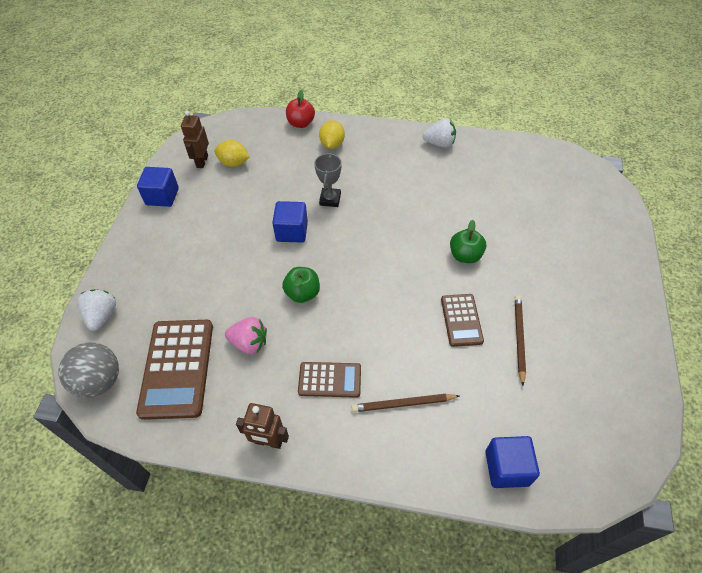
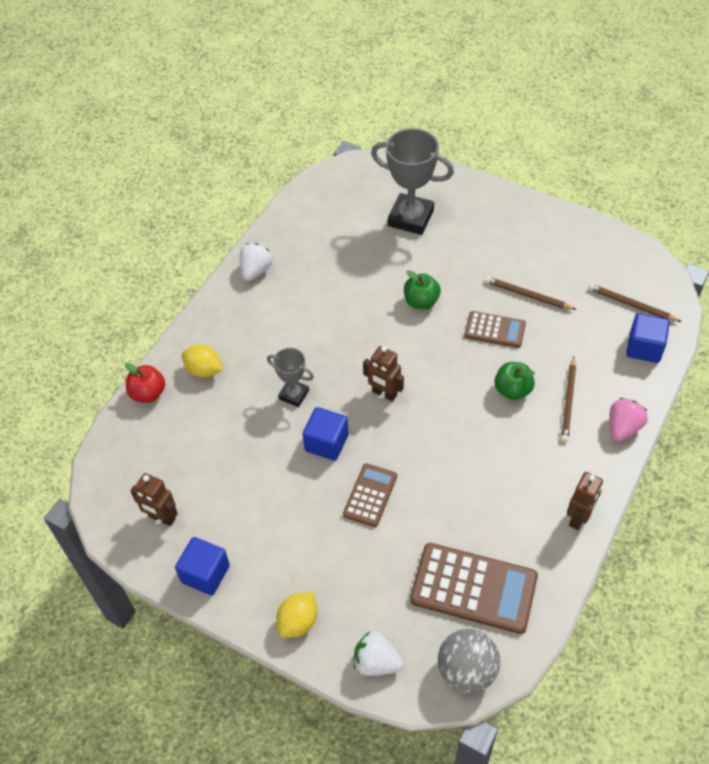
camera: 70 degrees left, 0 degrees up
yellow lemon [214,140,250,167] -> yellow lemon moved to [276,592,317,638]
pink strawberry [225,317,267,354] -> pink strawberry moved to [610,398,648,441]
green apple [282,267,320,303] -> green apple moved to [494,362,535,400]
brown calculator [298,362,361,398] -> brown calculator moved to [343,463,397,527]
none -> brown robot [363,346,404,402]
none -> grey trophy [371,128,454,235]
none -> brown pencil [588,284,682,322]

